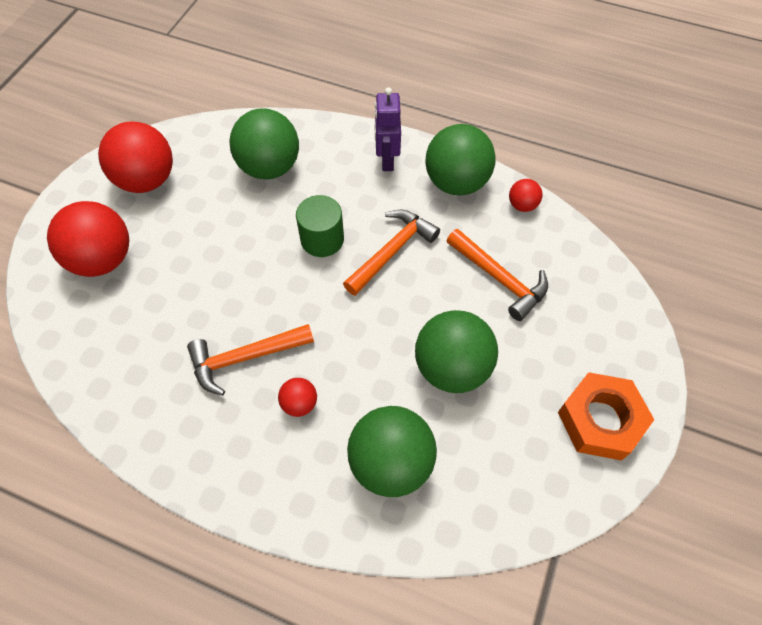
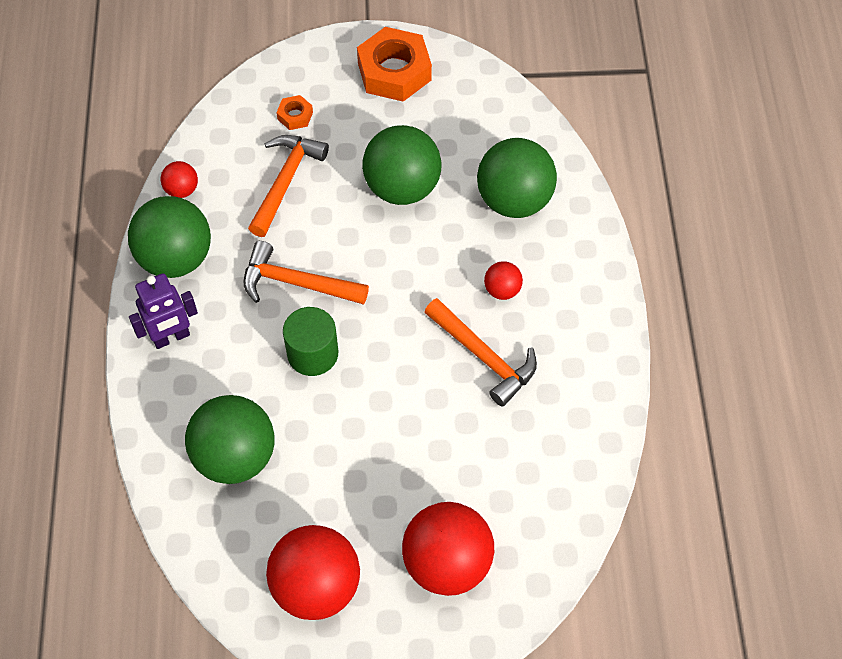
camera: 115 degrees left, 0 degrees up
none -> orange nut [276,95,313,130]

